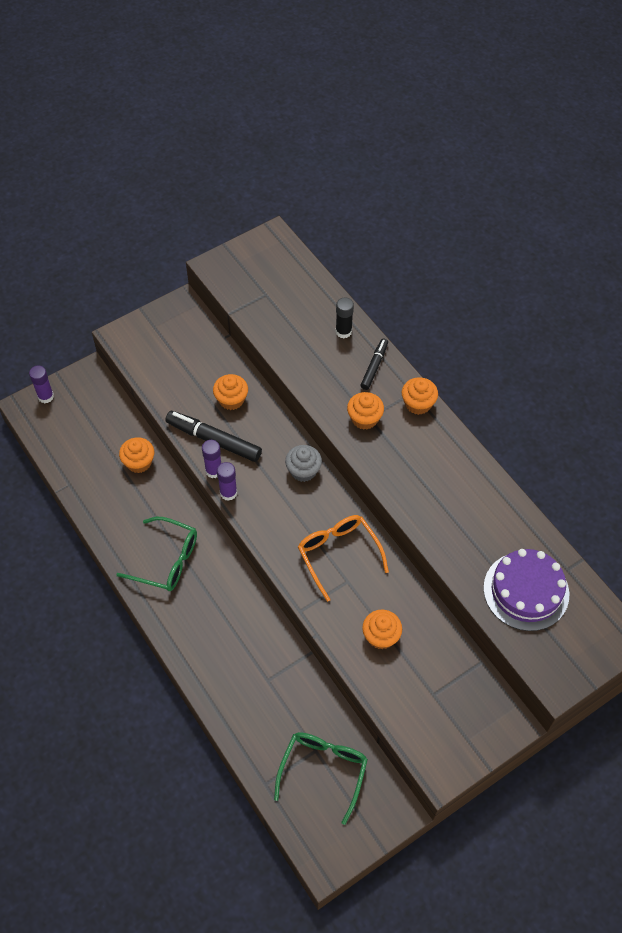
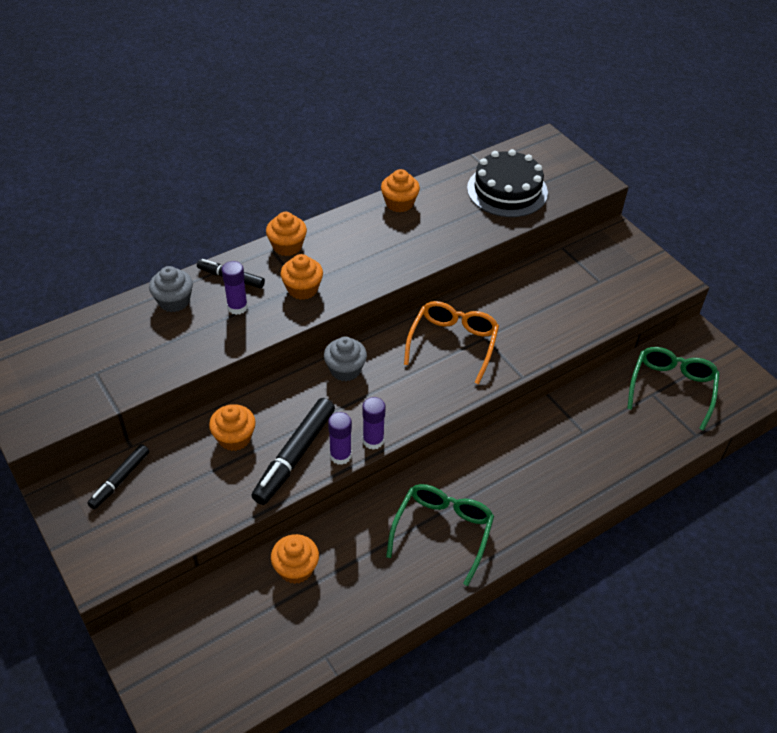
camera: 90 degrees left, 10 degrees down
purple glue stick [29,366,54,403] -> purple glue stick moved to [222,261,248,315]
green glasses [274,732,368,825] -> green glasses turned 90 degrees clockwise [627,347,719,431]
orange glasses [298,515,389,602] -> orange glasses turned 135 degrees clockwise [404,301,499,384]
black glue stick [335,297,354,338] -> grey cupcake [149,266,193,312]
orange cupcake [362,610,402,649] -> orange cupcake moved to [381,169,420,212]
purple cake [483,549,569,631] -> black cake [467,149,548,217]
none -> black marker [87,444,149,509]

